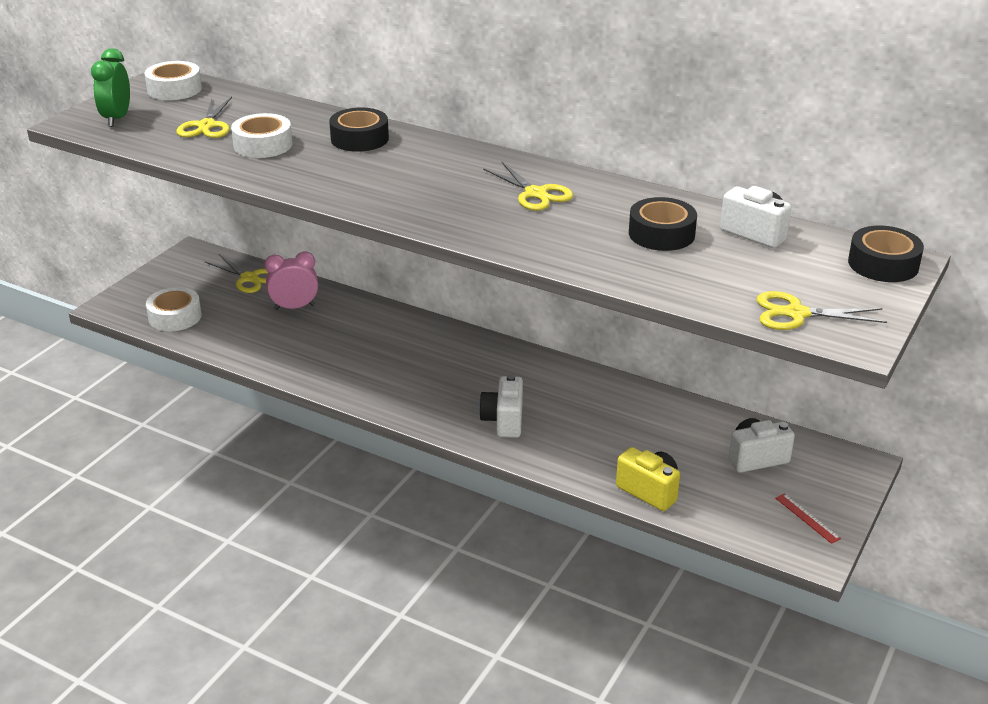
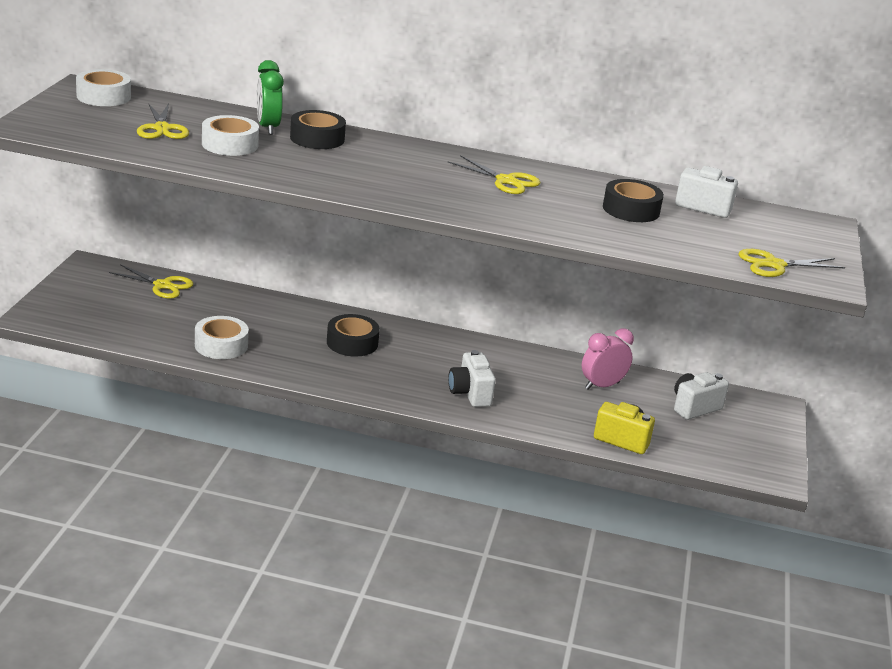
camera: 20 degrees left, 5 degrees down
green clock [91,48,130,127] -> green clock moved to [257,60,284,135]
white tape [146,287,202,331] -> white tape moved to [195,316,249,359]
pink clock [265,251,318,310] -> pink clock moved to [582,328,634,390]
red ruler [776,493,841,544] -> none
black tape [848,226,924,282] -> black tape moved to [327,314,380,357]

